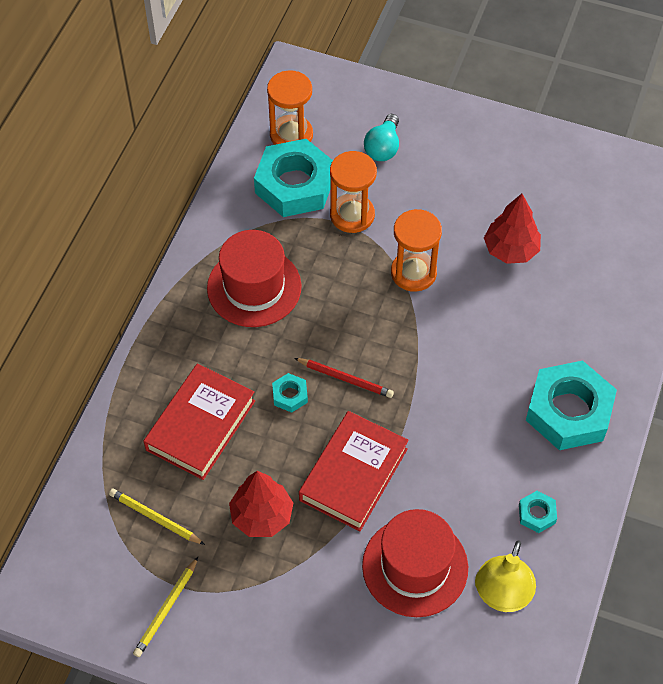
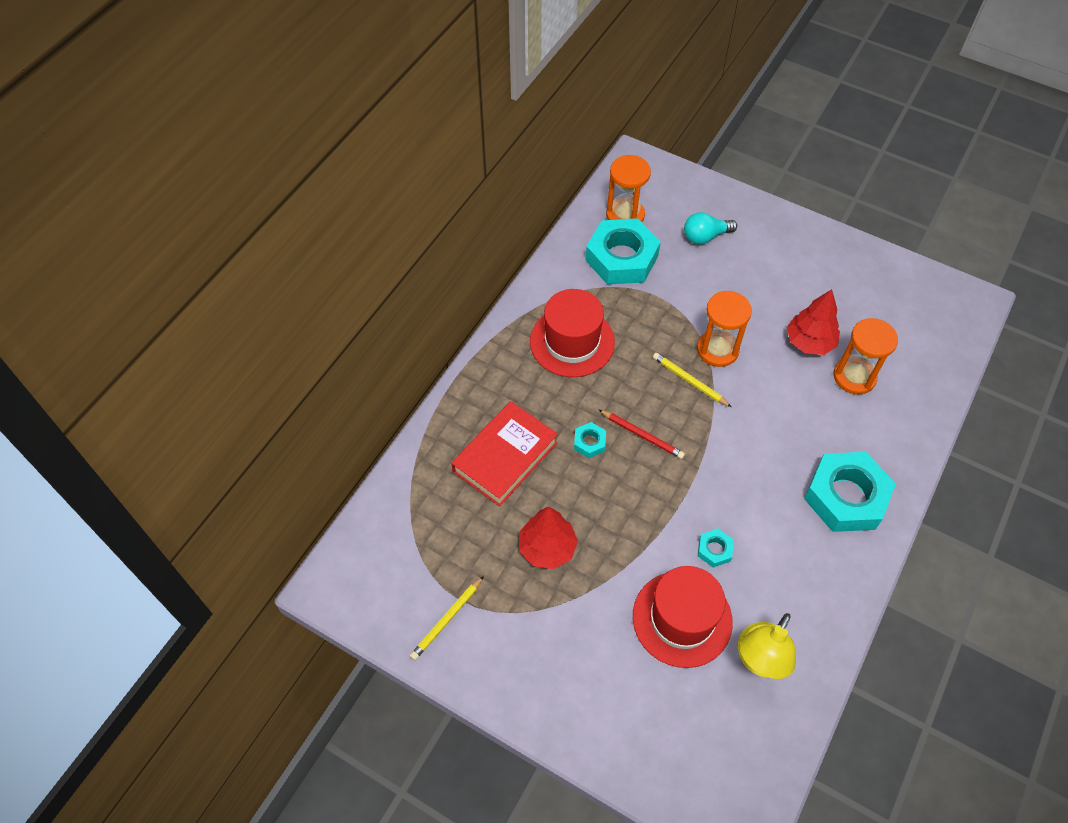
camera: 10 degrees right, 0 degrees up
yellow pencil [109,488,205,545] -> yellow pencil moved to [653,353,731,407]
red book [299,411,409,531] -> none
orange hourglass [330,151,377,233] -> orange hourglass moved to [833,318,898,394]
turquoise light bulb [364,114,399,161] -> turquoise light bulb turned 45 degrees clockwise [684,212,737,244]
turquoise nut [519,491,557,533] -> turquoise nut moved to [698,529,734,568]

